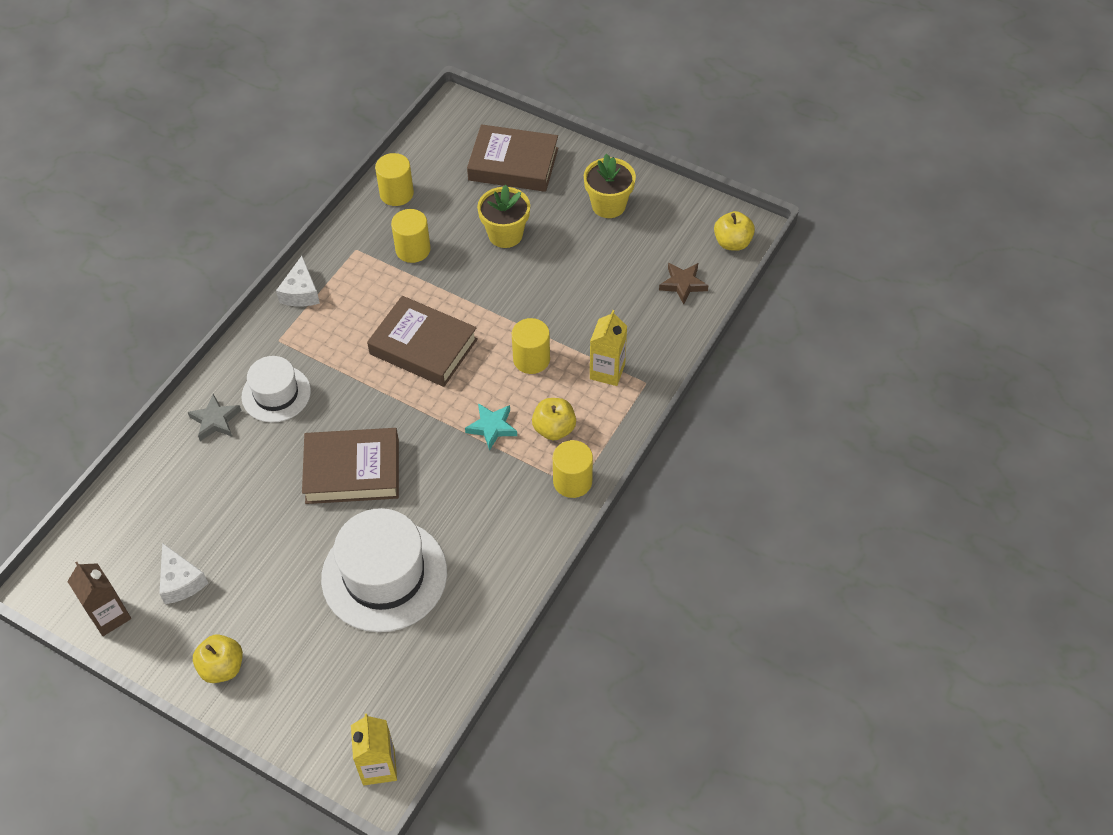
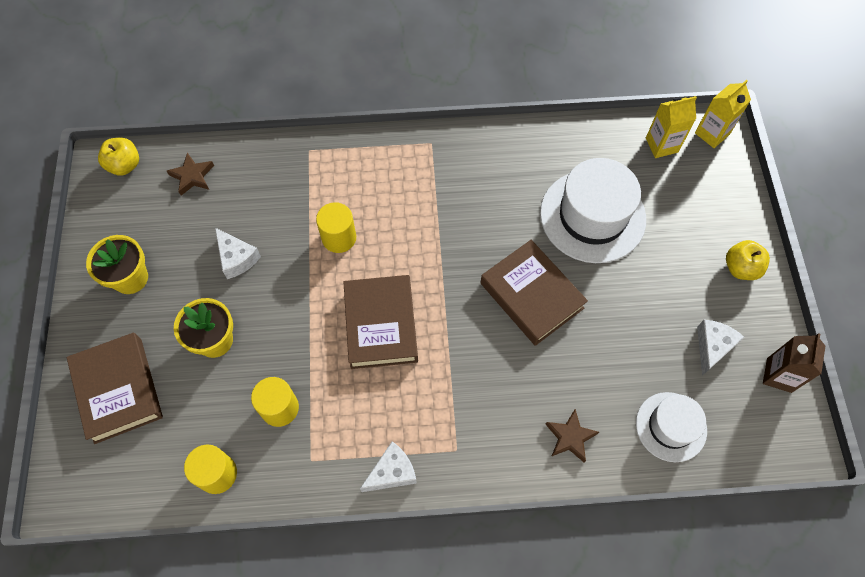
camera: 125 degrees left, 10 degrees up
grey star [188,394,242,441] -> brown star [545,409,599,463]
white hat [242,356,311,423] -> white hat moved to [636,392,707,462]
turquoise star [465,403,517,451] -> none
yellow apple [532,398,576,440] -> none
yellow cylinder [553,440,593,498] -> none
yellow carton [590,310,627,386] -> yellow carton moved to [646,96,697,158]
none -> white cheese [215,228,261,279]

